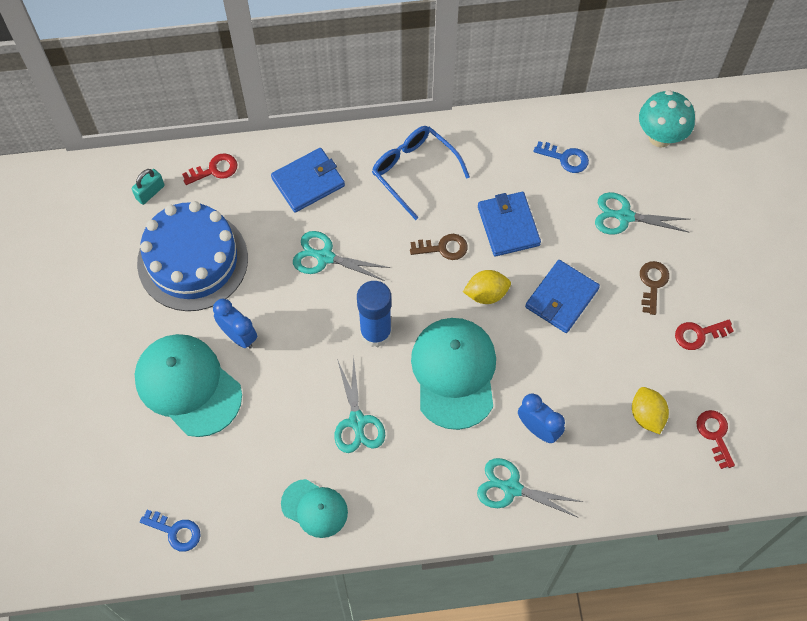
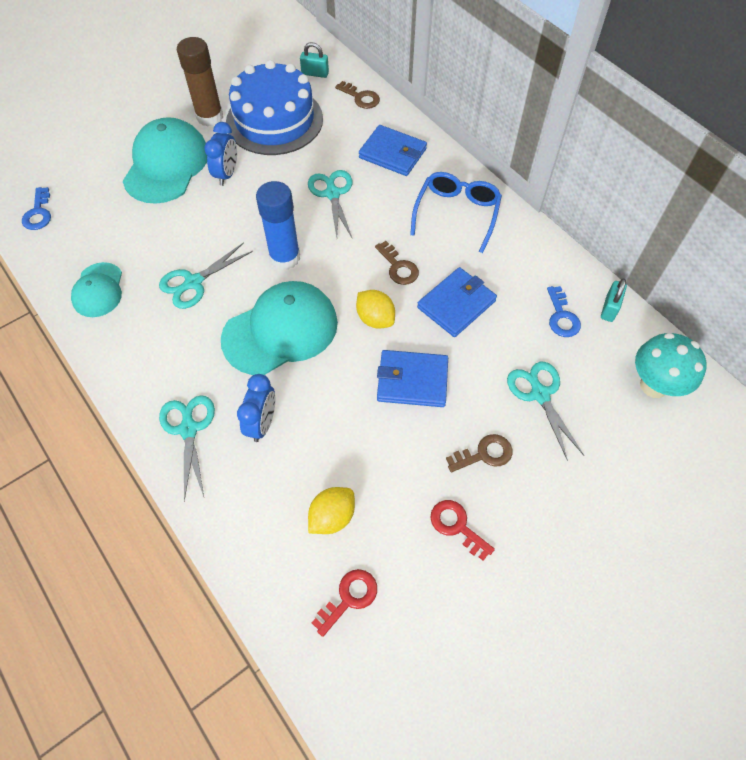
camera: 60 degrees right, 5 degrees down
red key [182,153,237,185] -> brown key [335,81,380,109]
none -> brown glue stick [177,37,223,126]
none -> turquoise padlock [601,278,627,322]

